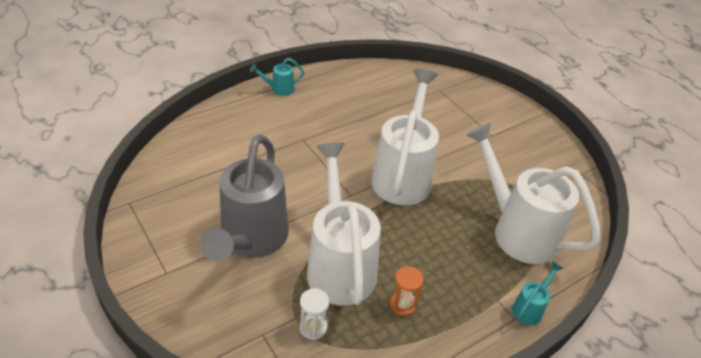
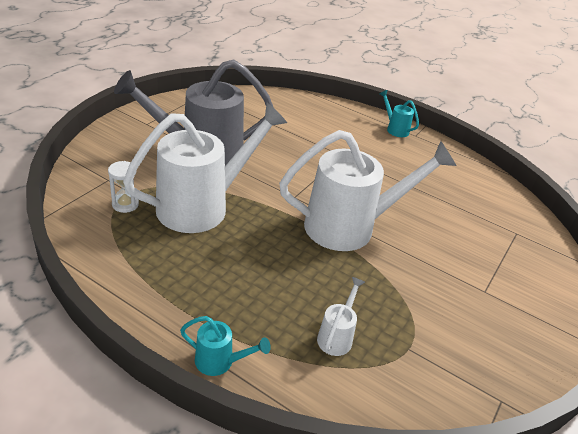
camera: 65 degrees right, 5 degrees down
orange hourglass [390,266,424,316] -> none
white watering can [466,123,600,264] -> white watering can [317,277,365,356], size x0.42

